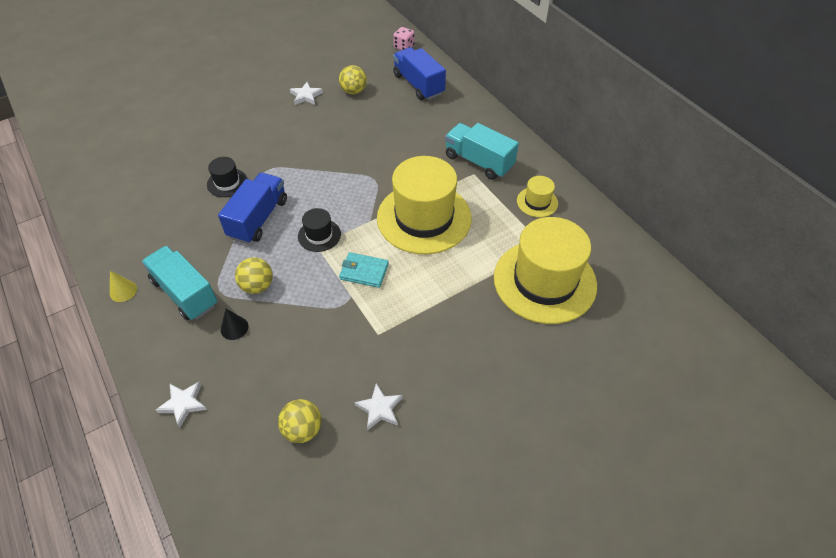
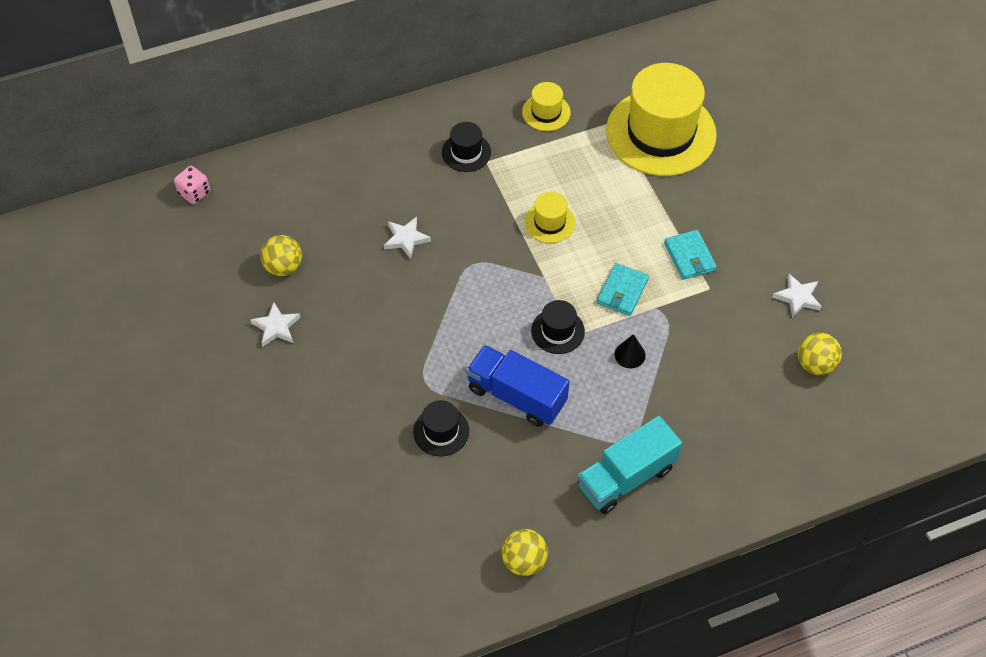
camera: 80 degrees left, 5 degrees up
yellow cone [110,271,137,302] -> none
white star [156,381,207,428] -> white star moved to [384,217,431,259]
black cone [221,309,248,340] -> black cone moved to [615,334,645,368]
yellow ball [235,257,273,294] -> yellow ball moved to [501,529,548,576]
yellow hat [377,156,472,254] -> yellow hat [524,192,575,243], size x0.44
blue truck [393,47,446,100] -> none
turquoise truck [445,123,519,180] -> black hat [442,122,491,172]
none -> turquoise wallet [664,230,717,280]

